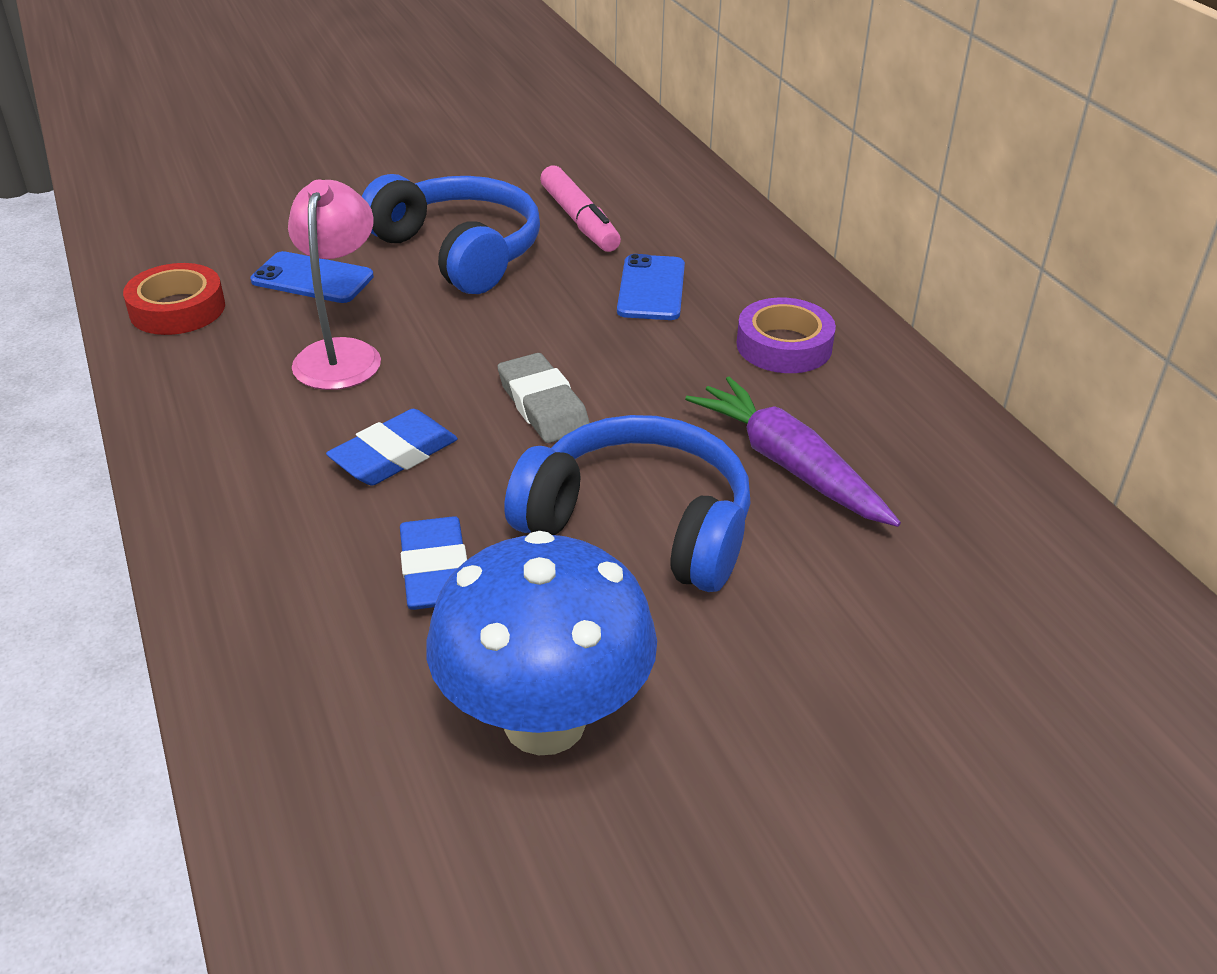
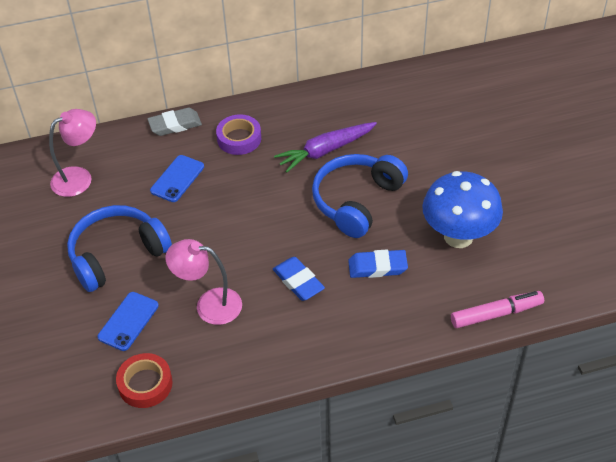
camera: 80 degrees left, 10 degrees up
grey eraser [498,353,590,443] -> grey eraser moved to [147,108,202,136]
pink marker [540,166,621,252] -> pink marker moved to [451,291,544,328]
blue phone [617,254,685,320] -> blue phone turned 75 degrees counterclockwise [150,155,204,202]
none -> pink lamp [49,109,96,197]

